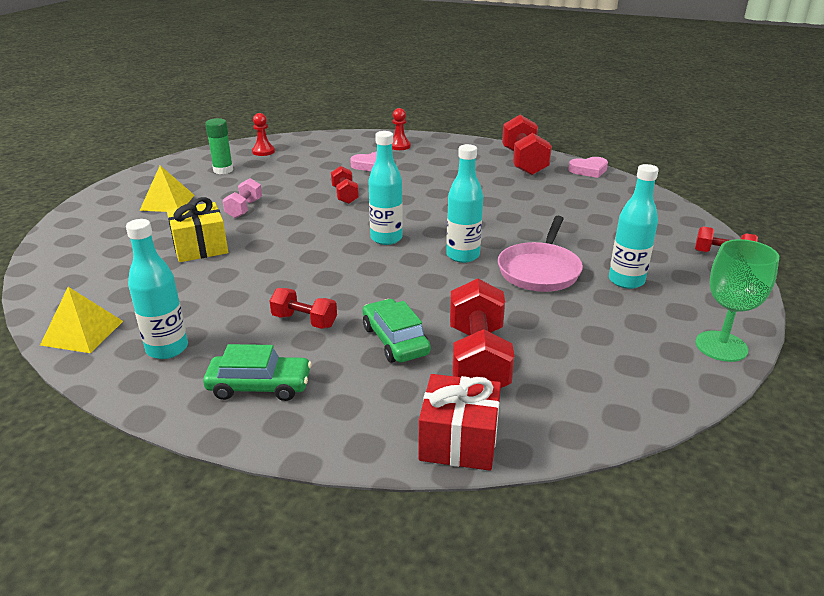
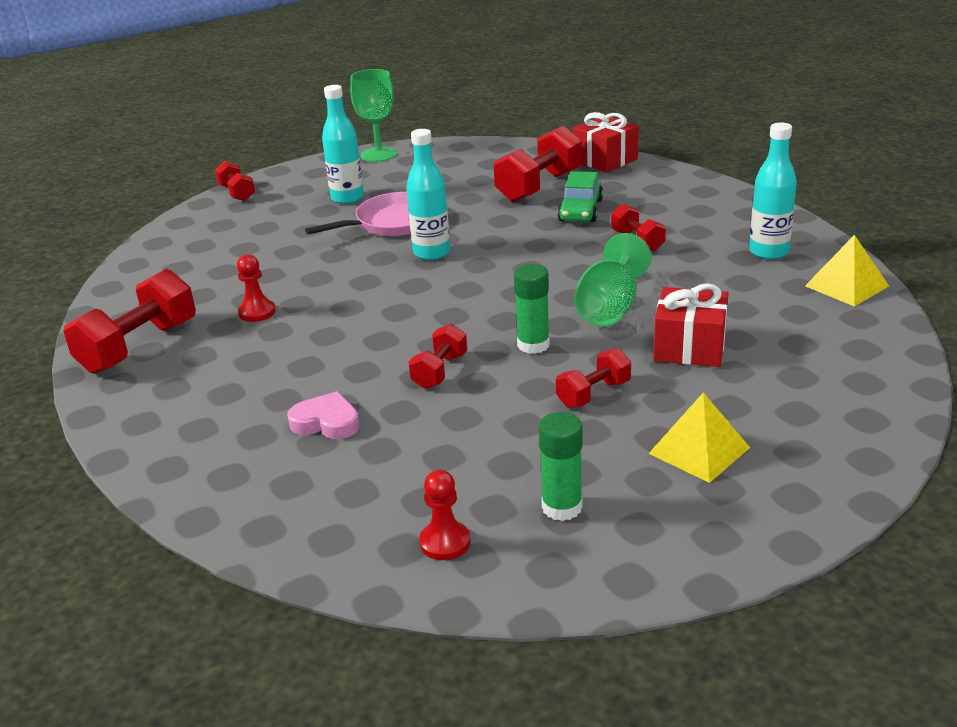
camera: 140 degrees left, 0 degrees up
yellow gift [167,197,228,262] -> red gift [653,283,729,367]
green car [203,344,312,401] -> none
pink dumbbell [223,178,262,218] -> red dumbbell [556,348,631,408]
turquoise bottle [368,131,403,245] -> none
red pawn [392,108,411,150] -> red pawn moved to [237,254,276,322]
pink heart [568,157,608,178] -> none
none -> green glue stick [514,264,550,354]
none -> green goblet [574,233,651,326]

